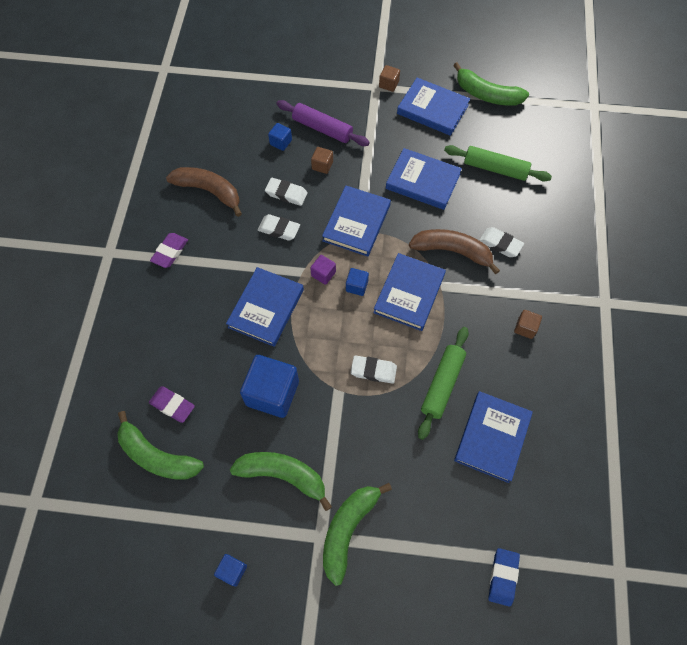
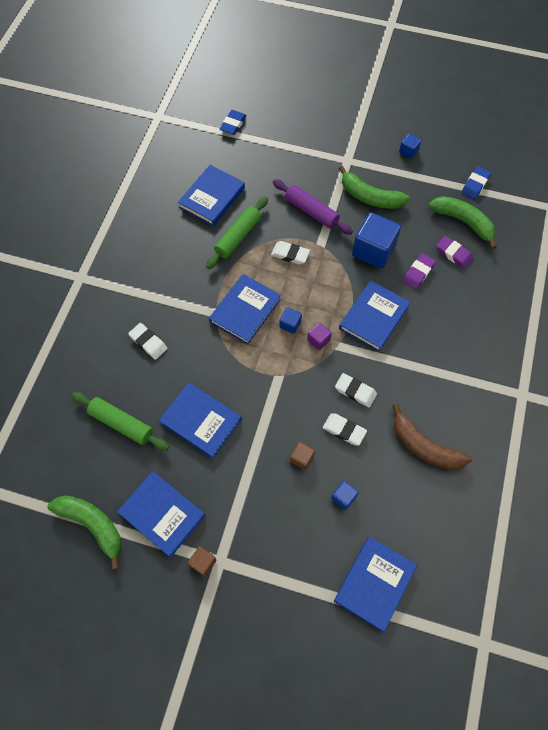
camera: 170 degrees left, 0 degrees up
purple eraser [150,233,188,268] -> purple eraser moved to [402,253,436,289]
purple rolling pin [276,100,370,146] -> purple rolling pin moved to [273,179,353,235]
blue book [322,186,391,257] -> blue book moved to [334,536,417,632]
green banana [323,483,392,586] -> none
brown banana [409,229,500,274] -> none
brown cube [514,310,542,339] -> none
none -> blue eraser [461,166,491,200]

